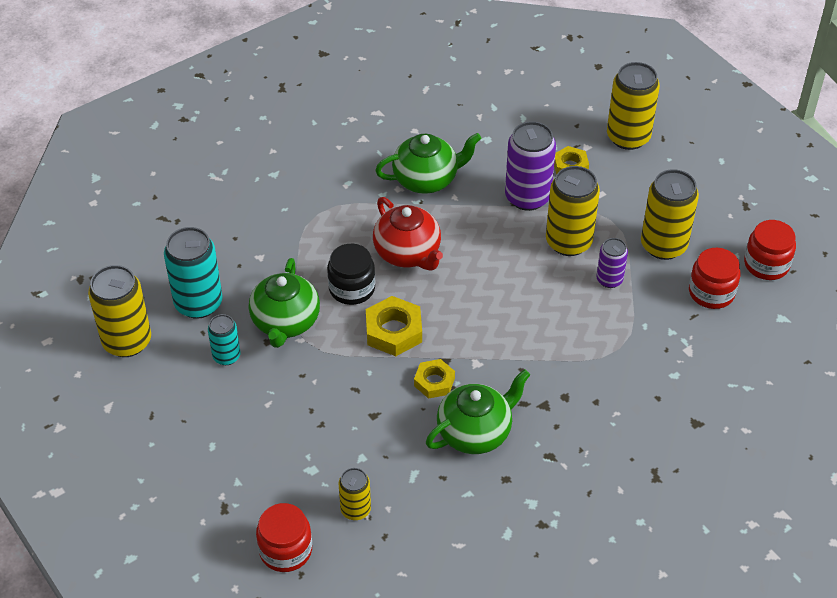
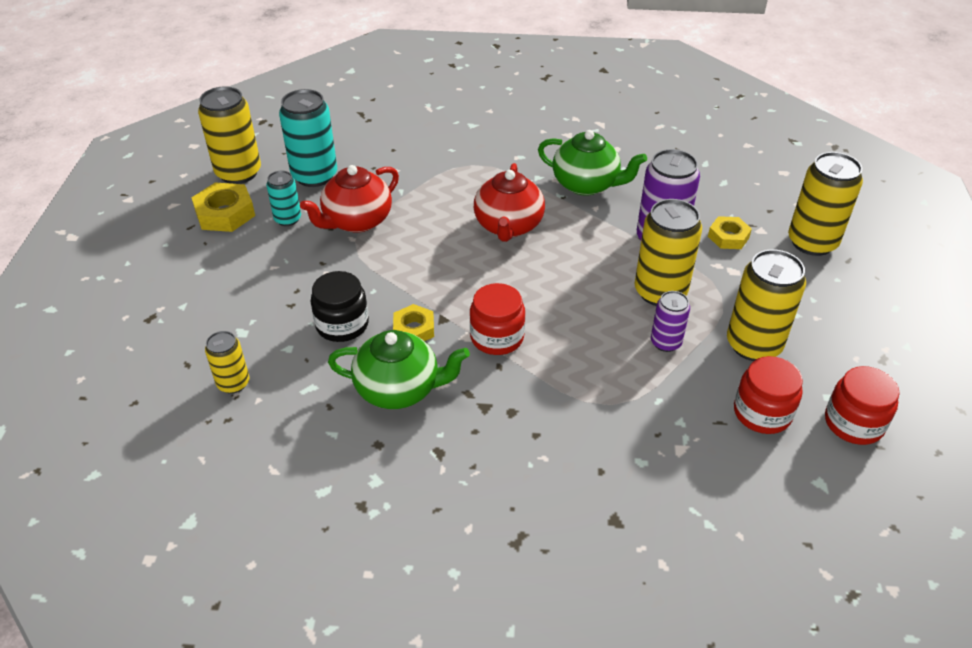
camera: 40 degrees right, 5 degrees down
green teapot [249,258,320,348] -> red teapot [300,165,399,233]
red jar [256,503,312,572] -> red jar moved to [470,283,525,355]
black jar [327,244,375,305] -> black jar moved to [310,271,369,342]
yellow nut [366,296,422,356] -> yellow nut moved to [192,182,255,232]

